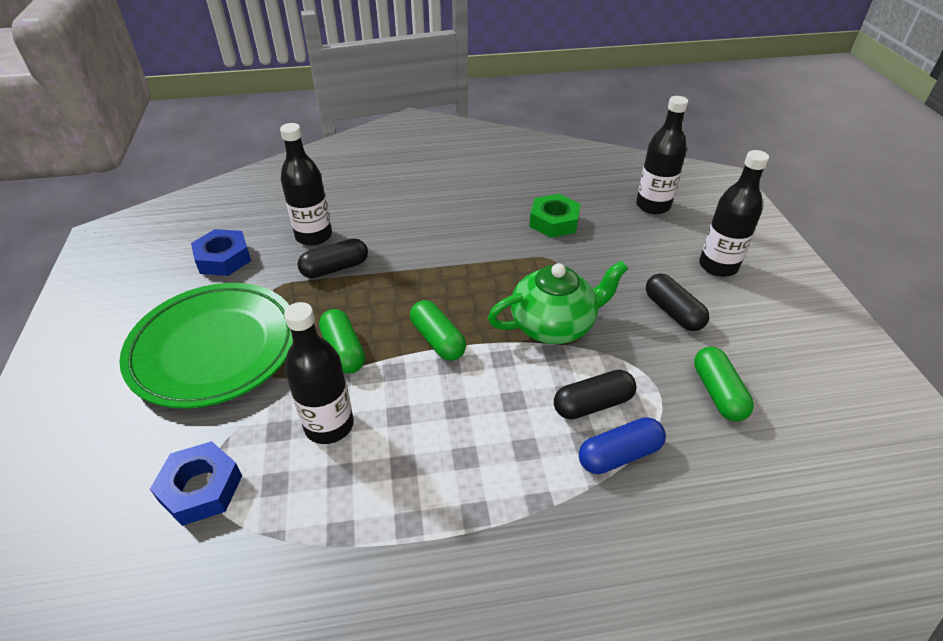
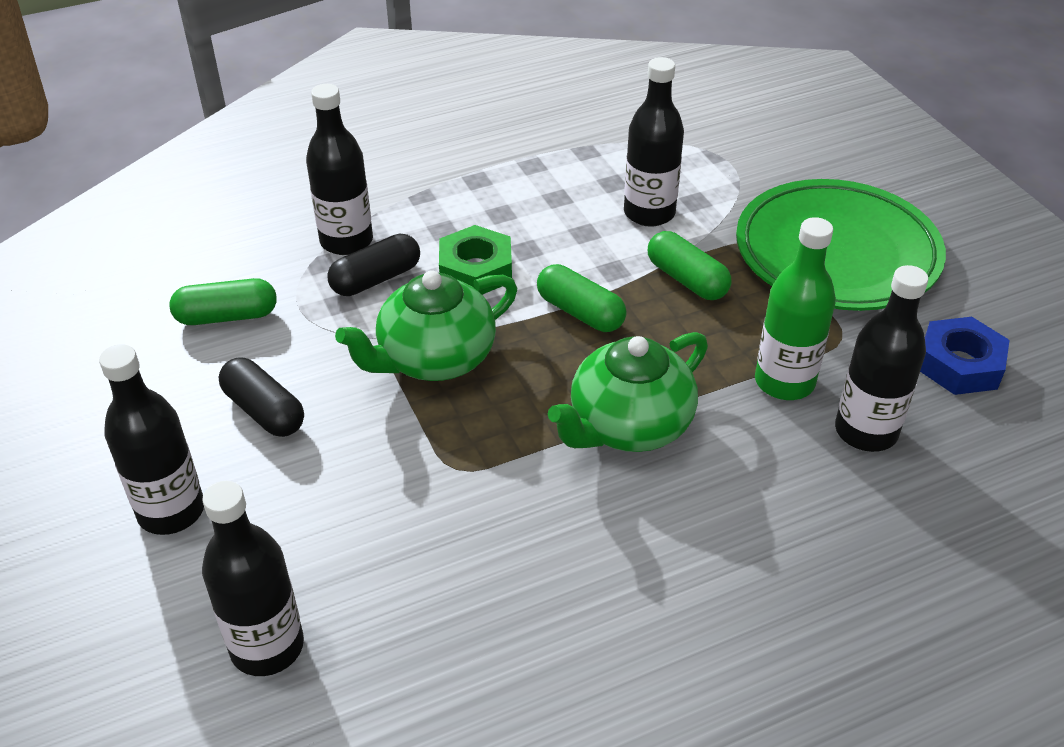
camera: 165 degrees right, 0 degrees up
blue nut [150,441,242,526] -> none
black capsule [297,238,368,278] -> green bottle [755,217,836,400]
green nut [529,194,581,238] -> green nut moved to [439,225,512,295]
blue capsule [579,417,666,474] -> black bottle [306,84,373,255]
green capsule [694,347,754,422] -> green capsule turned 75 degrees counterclockwise [169,278,277,325]
none -> green teapot [548,332,708,452]

